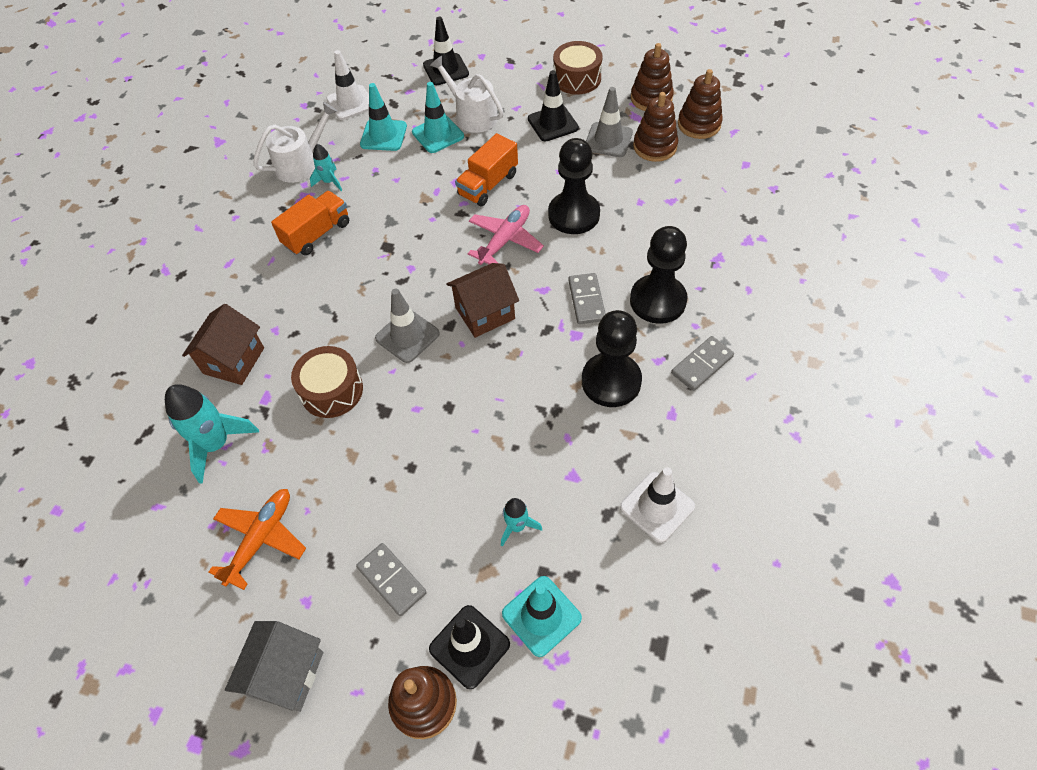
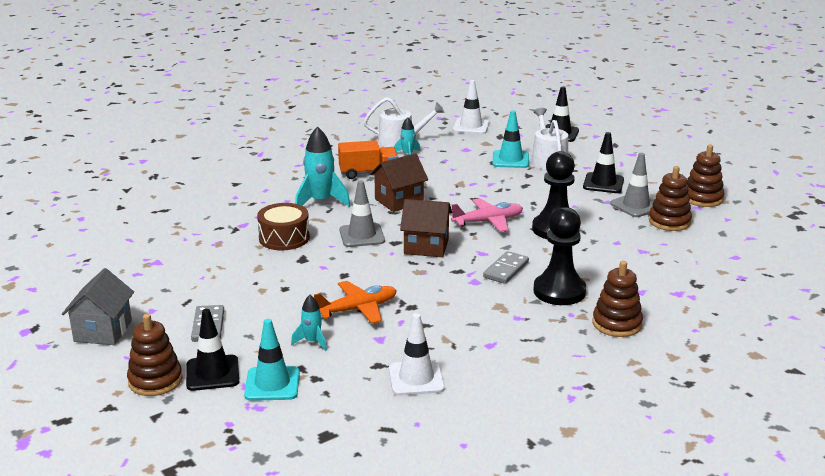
camera: 35 degrees right, 30 degrees down
turquoise rocket [165,384,259,484] -> turquoise rocket moved to [295,126,351,207]
brown house [182,304,264,385] -> brown house moved to [370,153,428,212]
orange plane [208,489,306,590] -> orange plane moved to [314,281,397,324]
grey house [225,621,323,712] -> grey house turned 45 degrees counterclockwise [62,268,134,345]
turquoise traffic cone [360,83,407,151] -> none
orange truck [455,133,518,206] -> none
brown drum [553,41,602,94] -> none
black pawn [582,310,642,407] -> none
grey domino [671,336,734,391] -> none
brown stacking toy [678,69,723,139] -> brown stacking toy moved to [592,261,643,337]

